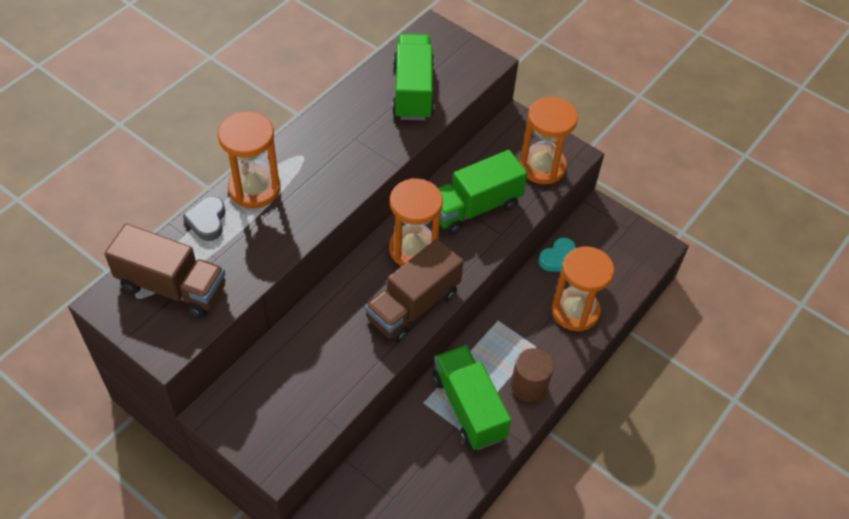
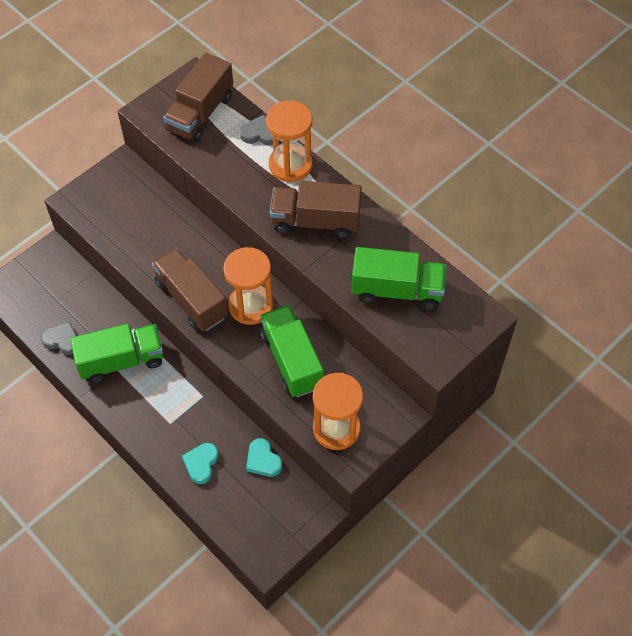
camera: 100 degrees right, 5 degrees up
brown cylinder [511,348,554,402] -> none
orange hourglass [552,246,614,331] -> turquoise heart [182,443,219,484]
none -> grey heart [41,322,77,355]
none -> brown truck [270,181,362,238]

